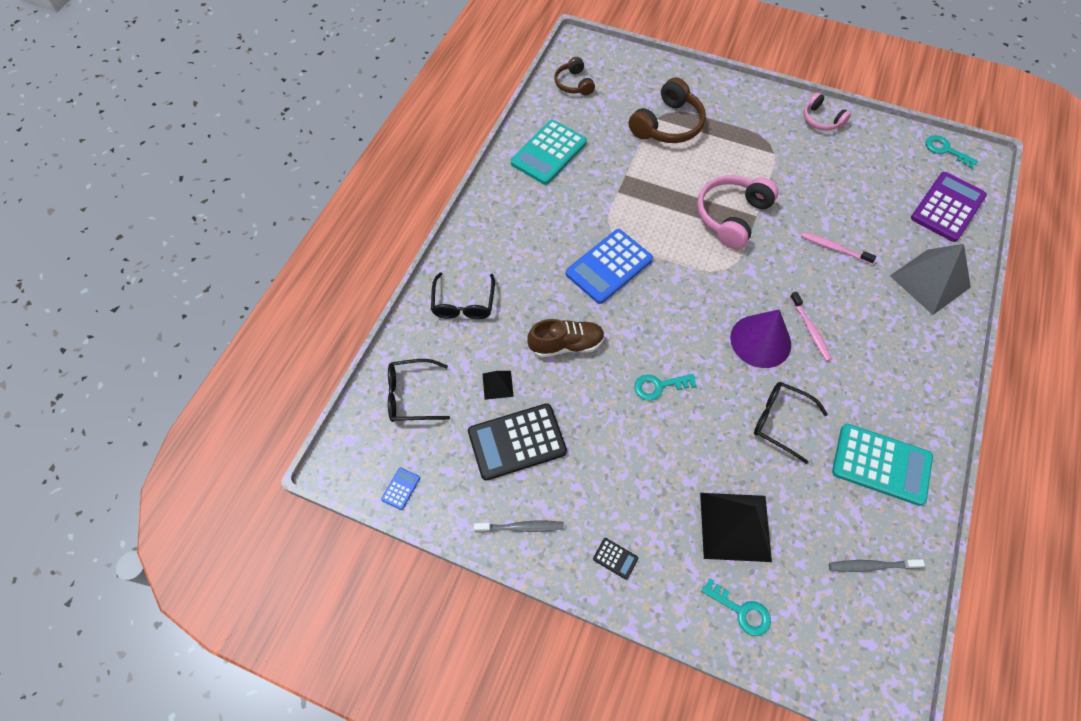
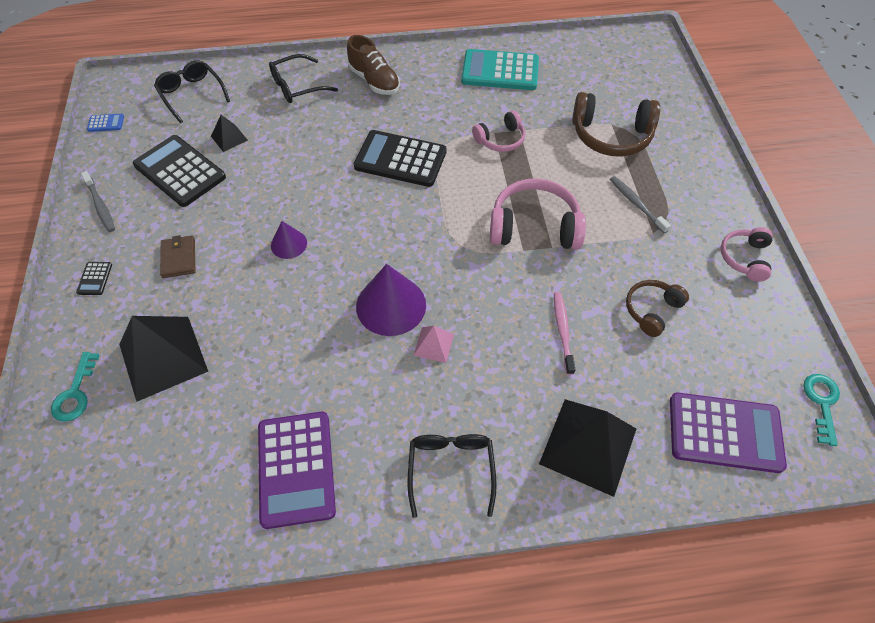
camera: 60 degrees right, 5 degrees down
brown shoe [527,319,605,358] -> brown shoe moved to [347,35,400,95]
brown headphones [554,57,595,95] -> brown headphones moved to [626,280,689,337]
blue calculator [566,229,653,304] -> black calculator [354,130,447,187]
turquoise key [634,374,697,401] -> purple cone [271,221,307,259]
black glasses [754,382,828,464] -> black glasses moved to [408,434,497,518]
pink toothbrush [790,292,832,361] -> pink pyramid [413,326,454,363]
grey toothbrush [829,559,925,572] -> grey toothbrush moved to [610,176,671,233]
turquoise calculator [832,424,933,506] -> purple calculator [258,412,336,529]
grey pyramid [890,244,971,315] -> black pyramid [539,399,636,497]
none -> brown wallet [160,235,195,278]
none -> pink headphones [472,110,525,152]

